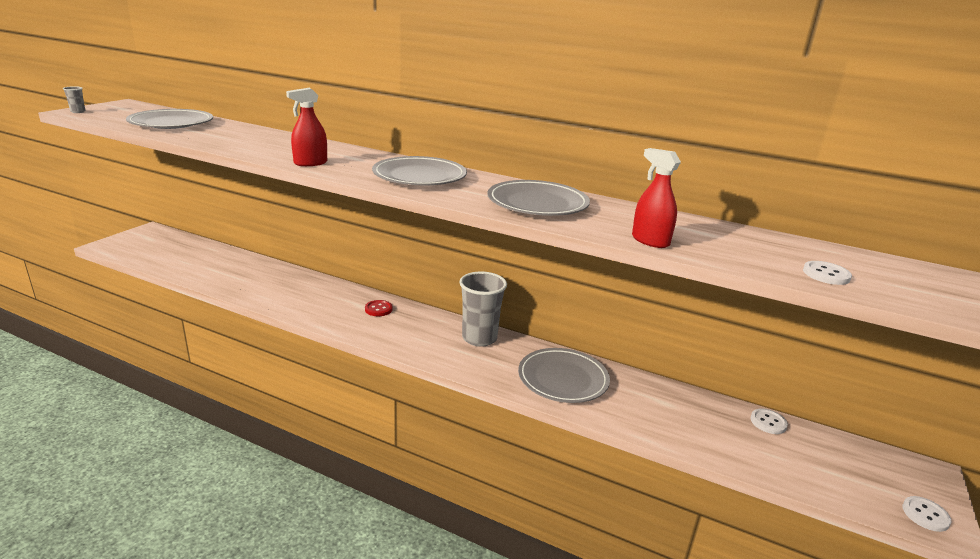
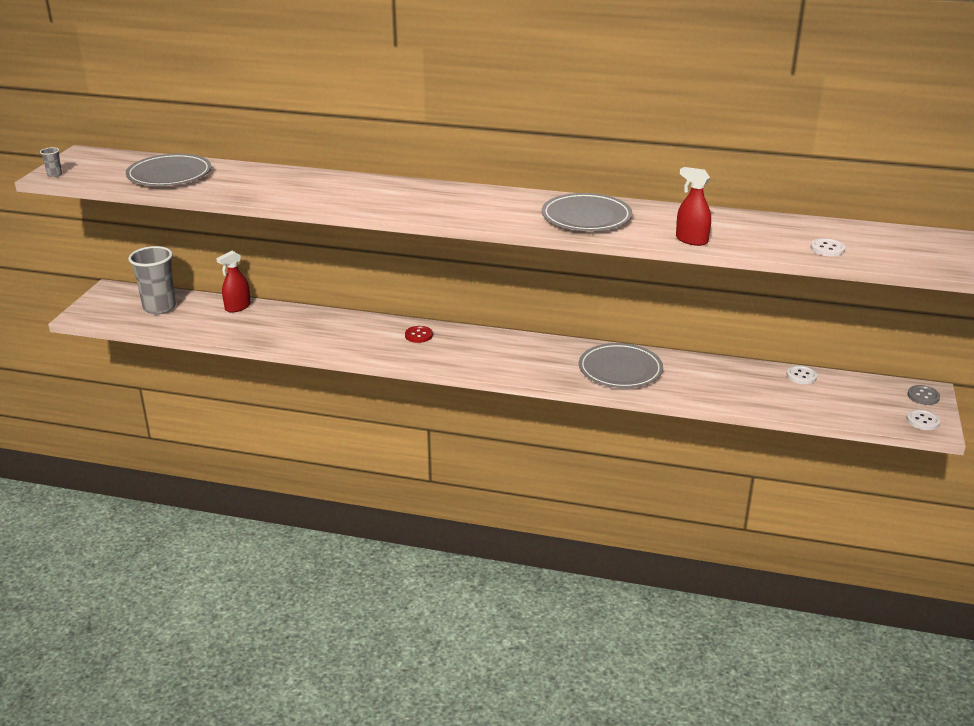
camera: 10 degrees left, 5 degrees up
red spray bottle [286,88,327,166] -> red spray bottle moved to [216,251,251,313]
grey plate [372,156,467,185] -> none
grey cup [459,272,507,347] -> grey cup moved to [128,246,176,314]
none -> grey button [907,385,940,405]

